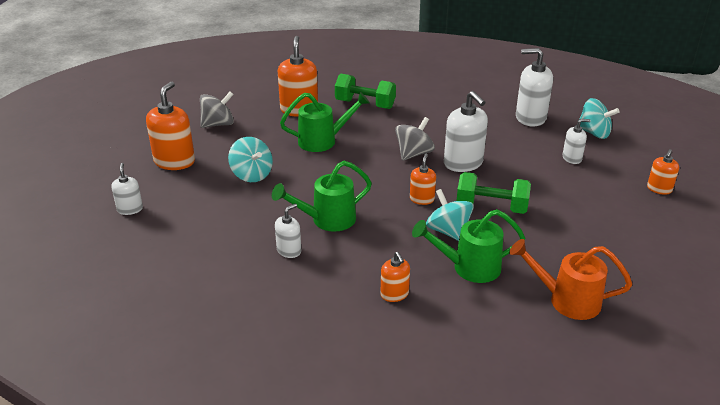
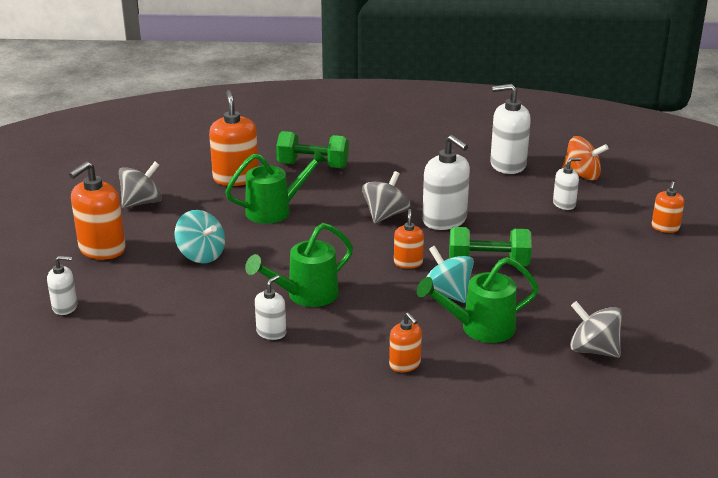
camera: 10 degrees left, 5 degrees down
white soap dispenser [111,163,143,215] -> white soap dispenser turned 105 degrees clockwise [47,256,77,315]
orange soap dispenser [146,82,195,170] -> orange soap dispenser turned 150 degrees counterclockwise [69,161,126,260]
orange watering can [509,239,632,320] -> grey spinning top [570,301,622,358]
turquoise spinning top [579,98,620,139] -> orange spinning top [561,136,609,181]

